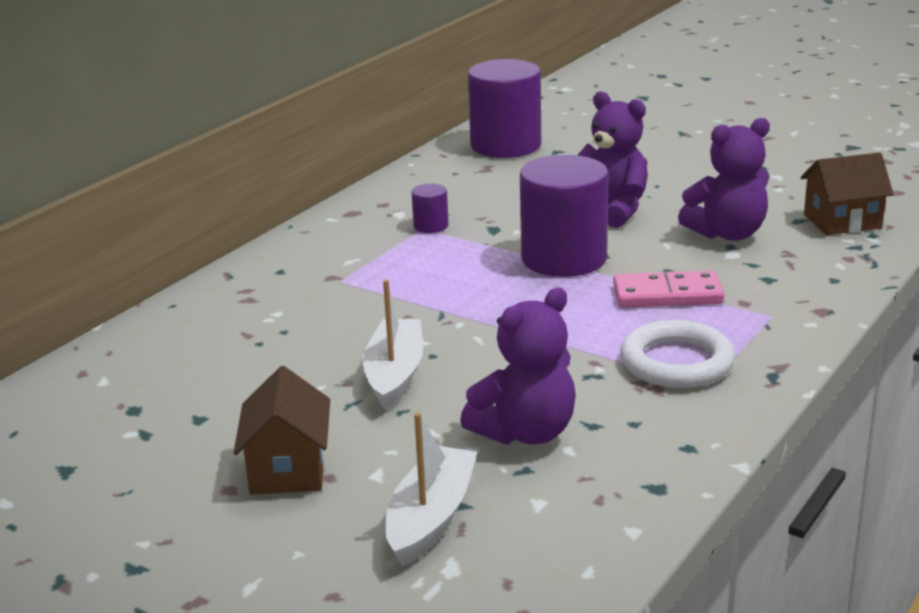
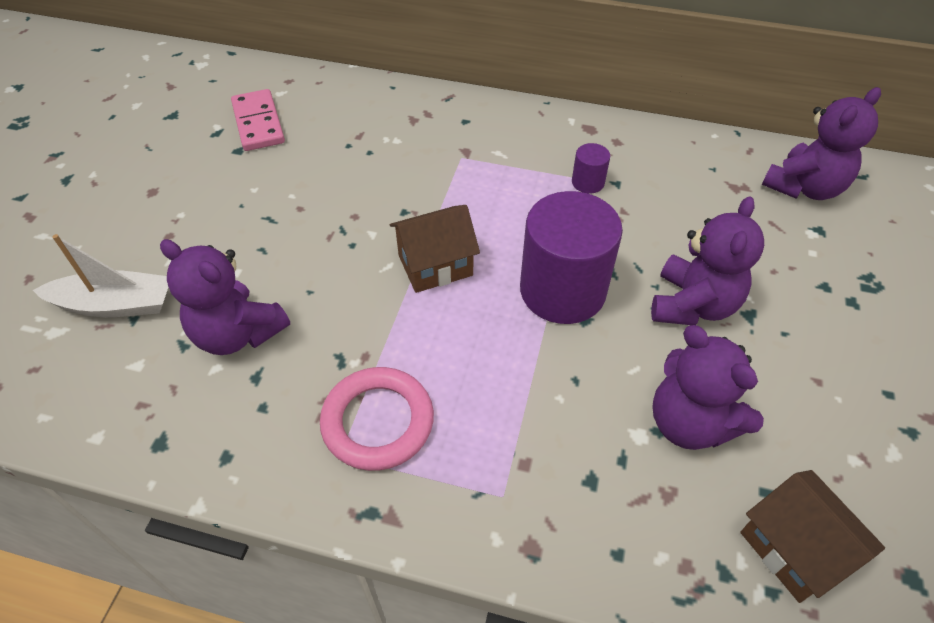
camera: 70 degrees right, 25 degrees up
brown house [233,366,330,495] -> brown house moved to [390,205,480,293]
white boat [362,279,423,411] -> none
purple cylinder [468,59,541,158] -> purple teddy bear [762,87,881,200]
pink domino [613,271,724,307] -> pink domino moved to [231,89,285,151]
white ring [620,320,735,388] -> pink ring [320,367,434,471]

